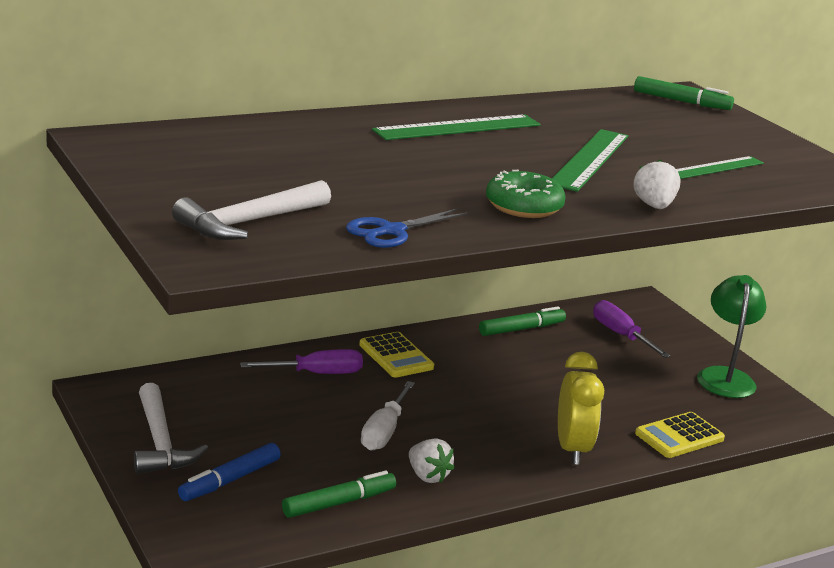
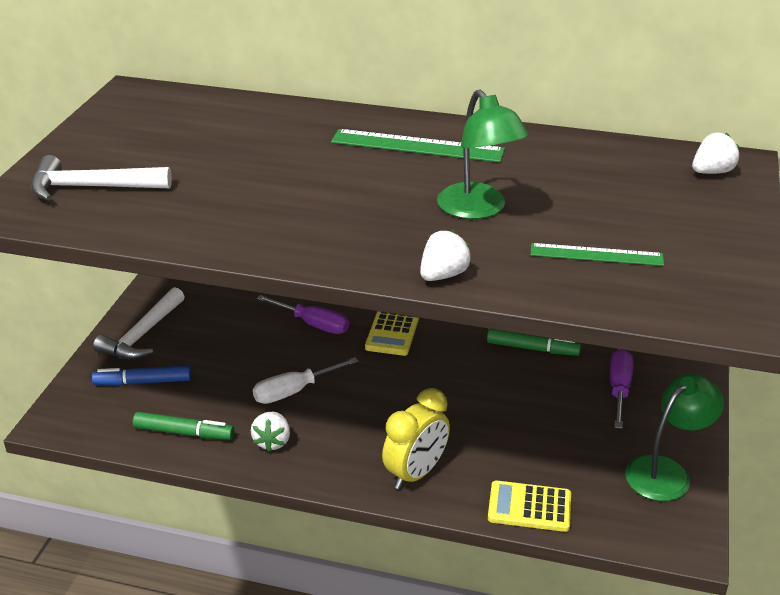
camera: 45 degrees right, 10 degrees up
blue scissors [346,209,468,248] -> none
green donut [486,170,566,218] -> none
green ruler [552,129,628,192] -> green lamp [437,89,529,219]
green marker [634,76,734,110] -> white strawberry [692,132,739,174]

